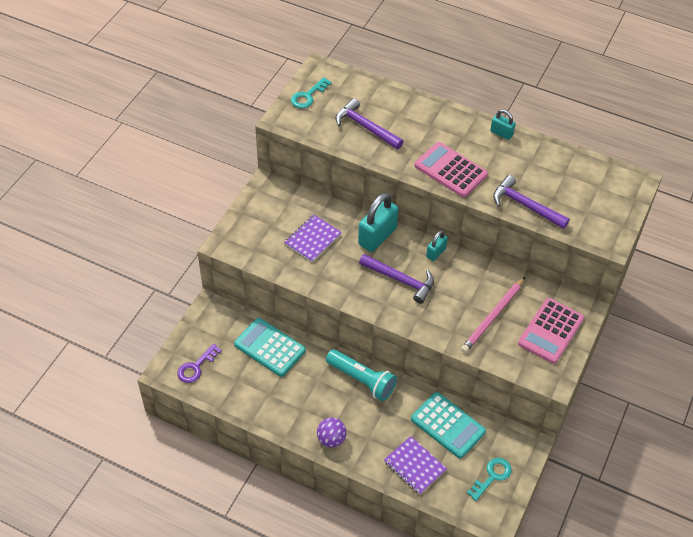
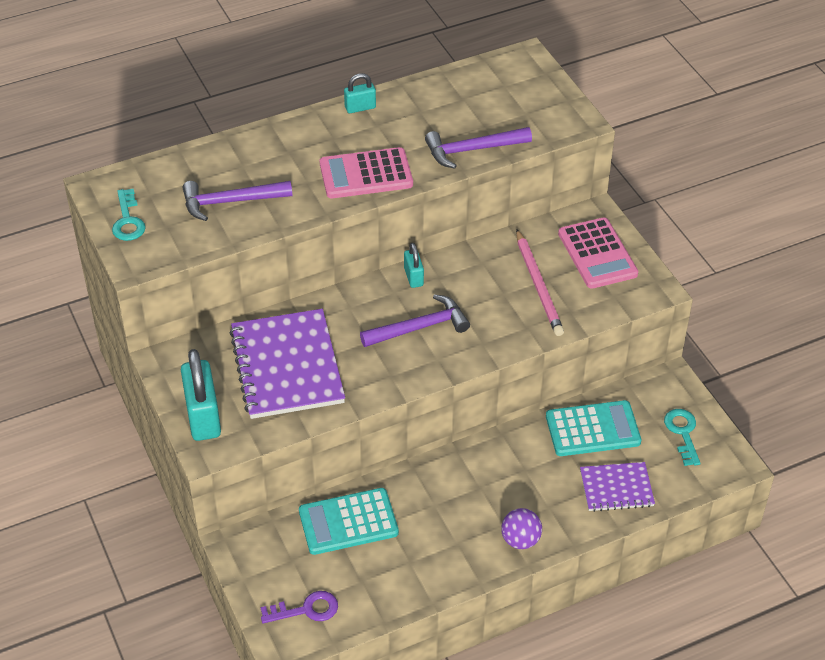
camera: 50 degrees left, 5 degrees down
purple key [177,344,222,383] -> purple key turned 90 degrees counterclockwise [261,591,338,623]
purple notebook [284,215,342,262] -> purple notebook [229,309,345,419], size x1.81
turquoise flashlight [326,349,397,401] -> none
turquoise padlock [358,192,398,252] -> turquoise padlock moved to [181,349,221,441]

